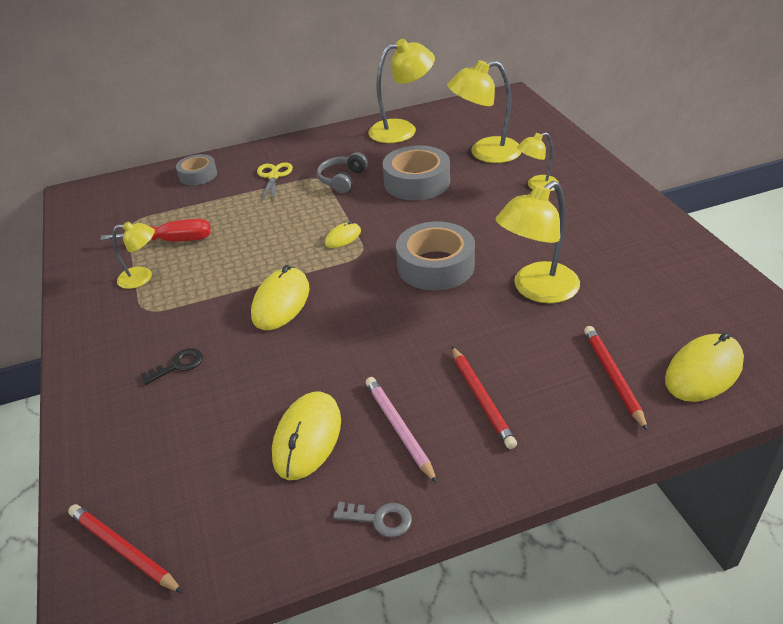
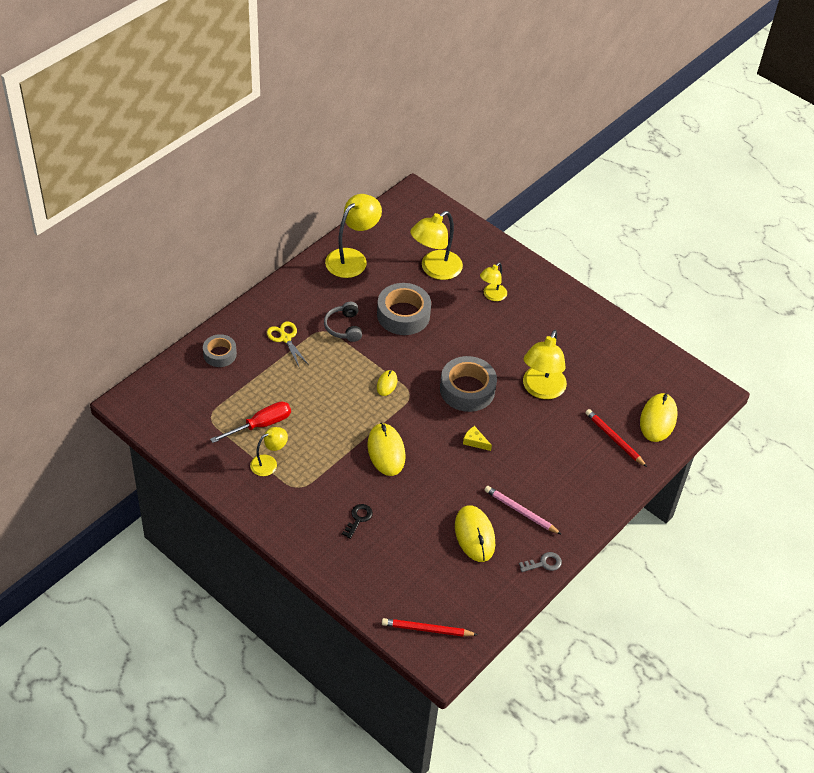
camera: 35 degrees left, 10 degrees up
red pencil [452,346,517,449] -> none
none -> yellow cheese [463,426,492,451]

